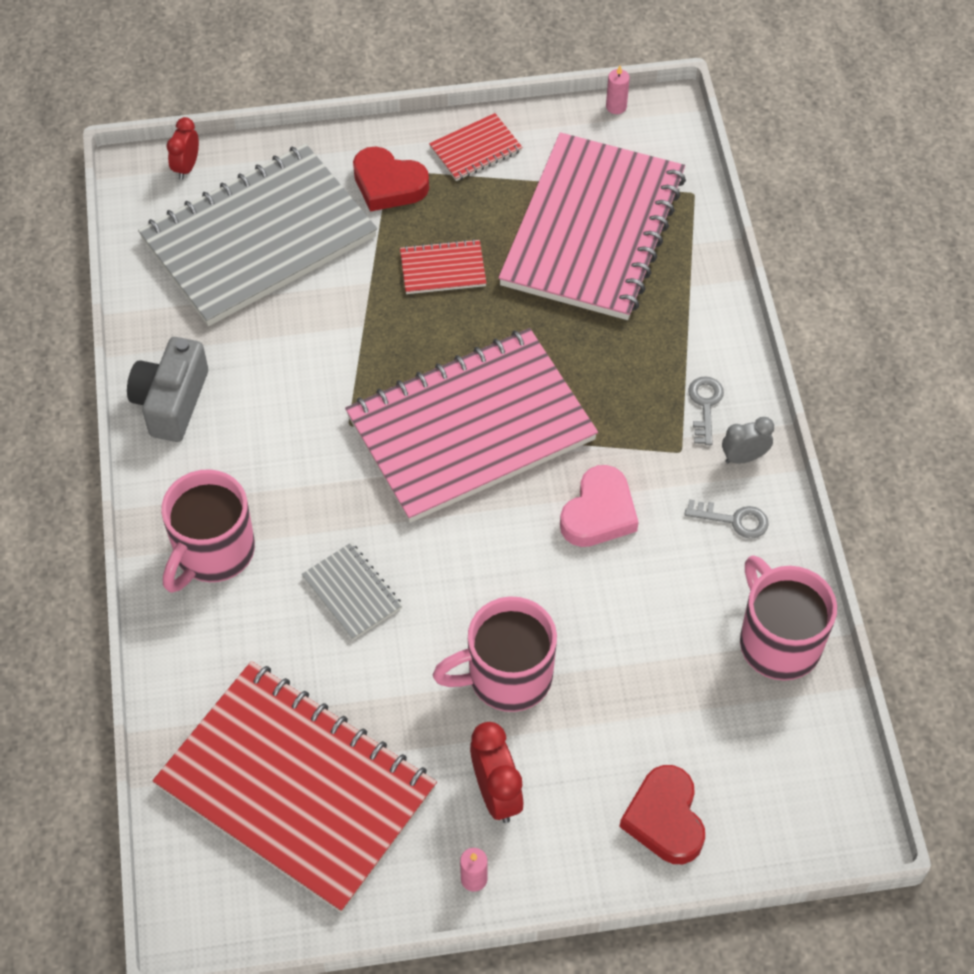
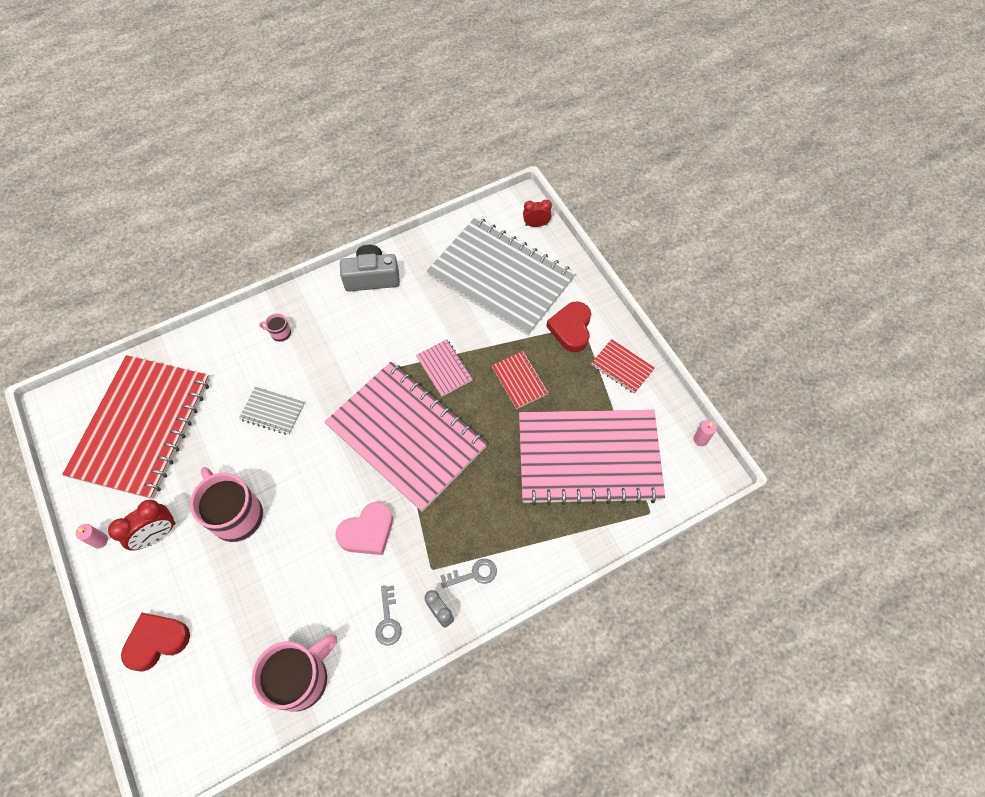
camera: 70 degrees right, 5 degrees up
pink mug [161,469,255,593] -> pink mug [259,313,291,342], size x0.43
grey notebook [301,543,403,640] -> grey notebook turned 75 degrees clockwise [239,387,305,435]
pink heart [560,465,638,547] -> pink heart turned 45 degrees counterclockwise [335,502,393,555]
none -> pink notebook [416,339,473,396]

